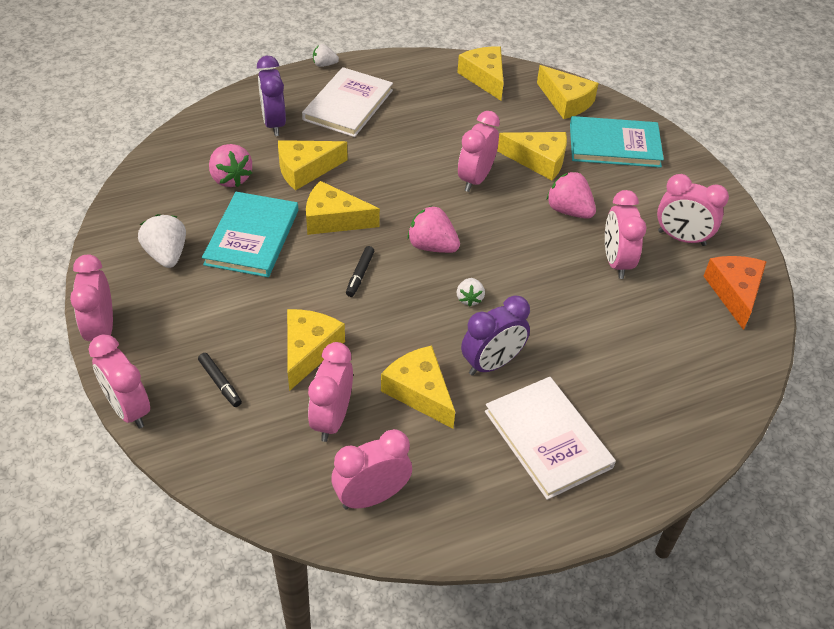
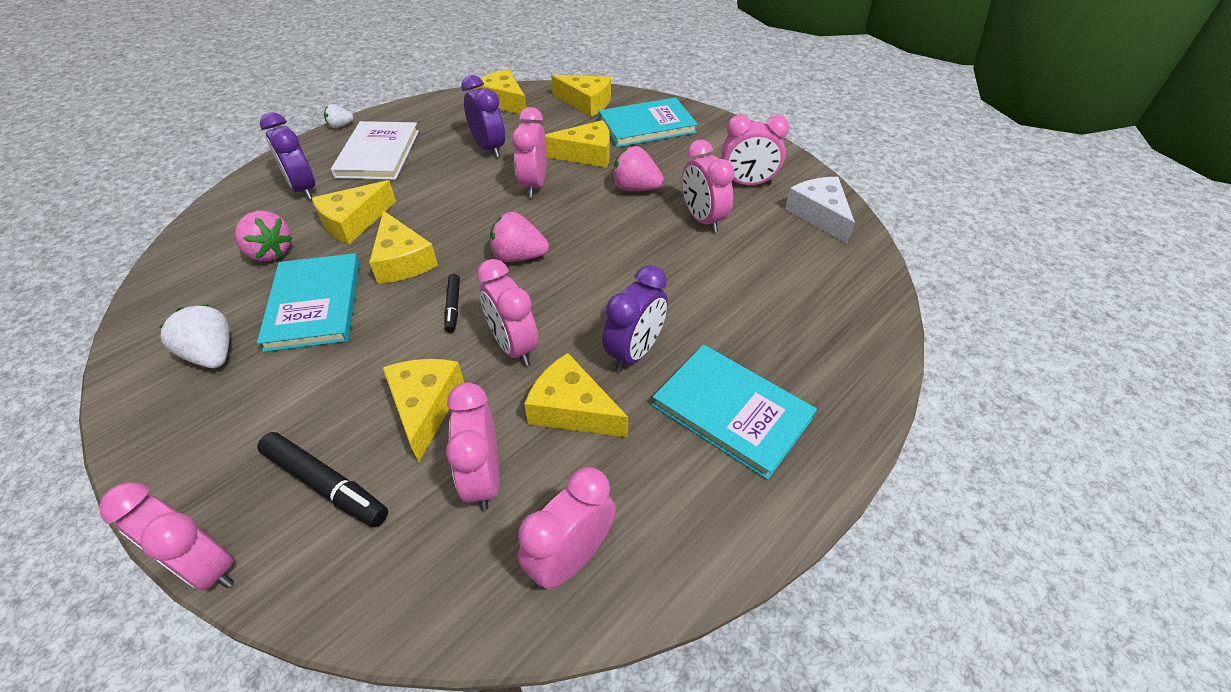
camera: 20 degrees left, 0 degrees up
pink clock [70,254,113,341] -> pink clock moved to [477,259,538,366]
black marker [198,353,242,407] -> black marker [257,432,388,527], size x1.71
yellow cheese [306,181,380,235] -> yellow cheese turned 105 degrees counterclockwise [369,210,438,284]
white strawberry [457,278,485,307] -> none
white book [485,377,616,500] -> turquoise book [652,345,817,480]
orange cheese [704,256,767,330] -> white cheese [785,177,855,244]
none -> purple clock [461,75,505,158]

